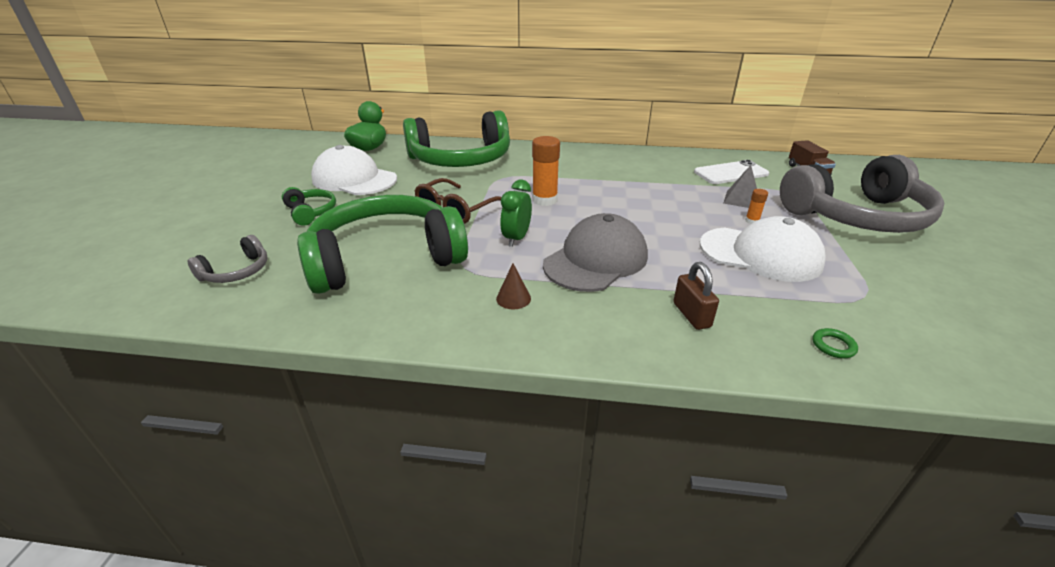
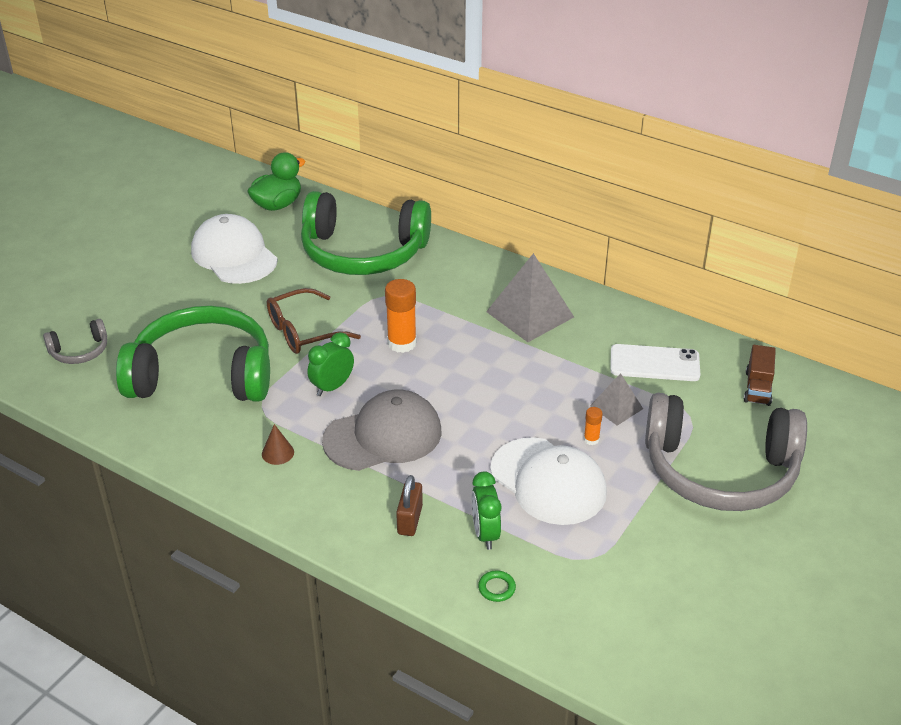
camera: 25 degrees right, 5 degrees up
green headphones [282,187,336,226] -> none
none -> green clock [472,472,502,550]
none -> grey pyramid [486,253,574,342]

